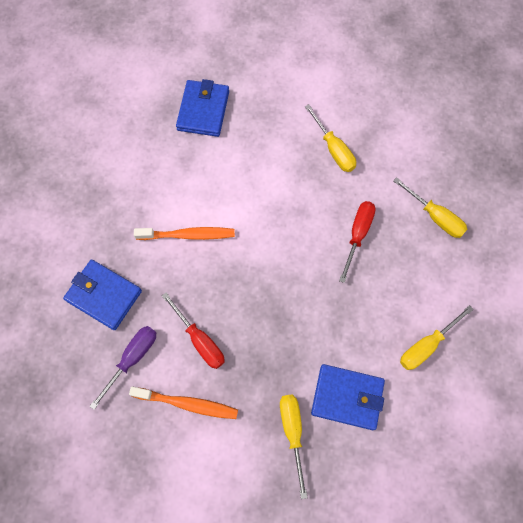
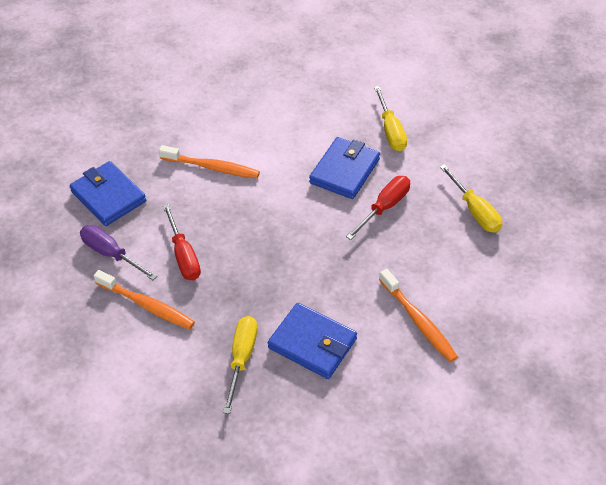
camera: 20 degrees right, 20 degrees down
purple screwdriver [89,326,156,410] -> purple screwdriver turned 105 degrees counterclockwise [80,225,157,280]
blue wallet [176,79,229,137] -> blue wallet moved to [309,137,380,199]
yellow screwdriver [400,305,474,370] -> orange toothbrush [379,269,458,362]

